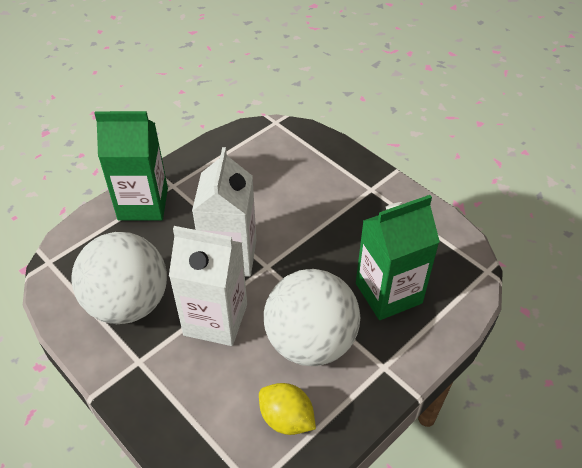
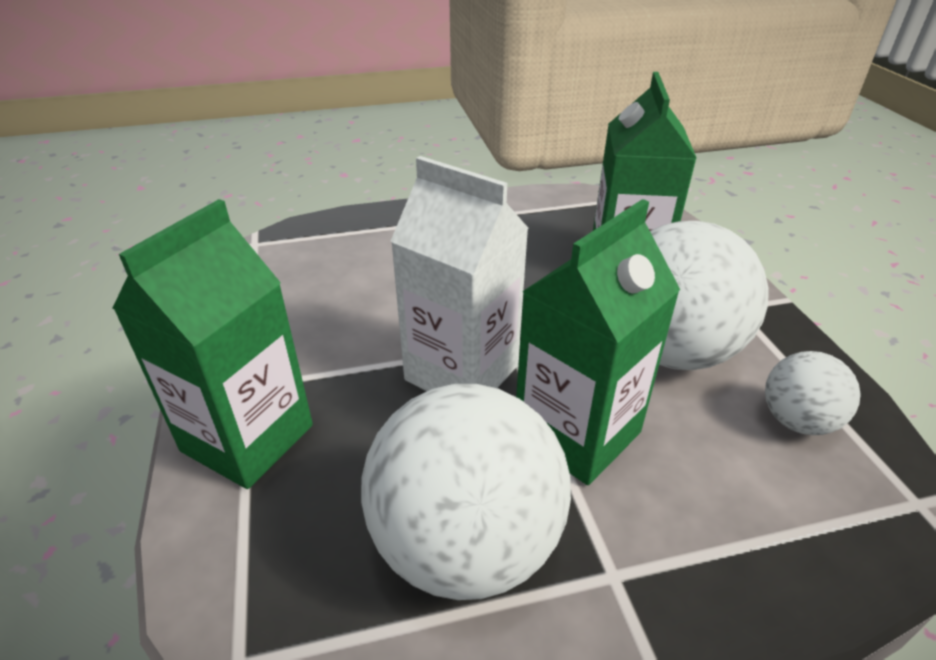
camera: 60 degrees left, 10 degrees down
white carton [169,226,247,346] -> green carton [516,199,680,485]
yellow lemon [259,383,316,435] -> white ball [765,351,861,435]

